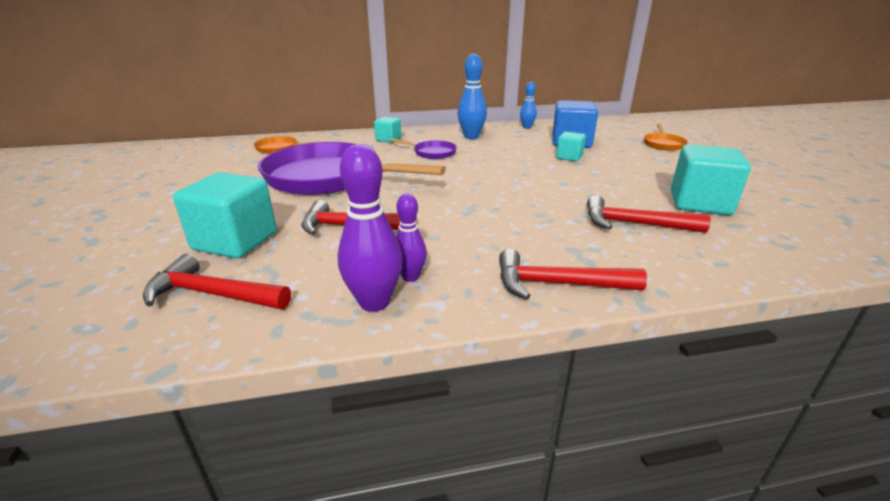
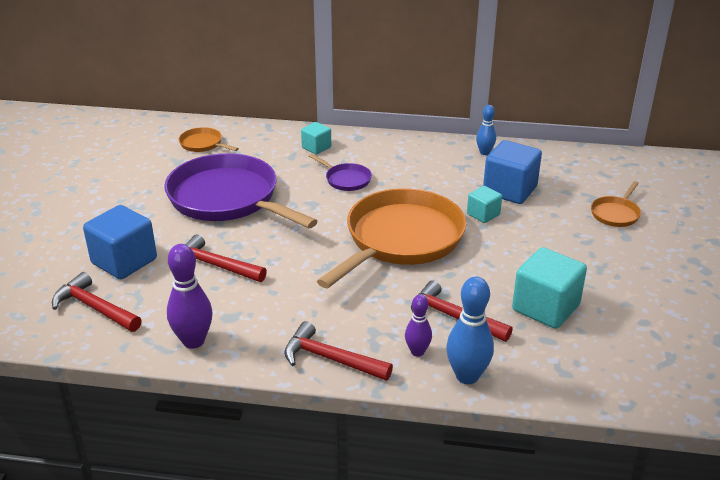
camera: 20 degrees right, 5 degrees up
turquoise cube [173,173,277,258] -> blue cube [83,205,157,279]
purple bowling pin [396,194,427,282] -> purple bowling pin moved to [405,294,432,357]
blue bowling pin [458,54,487,139] -> blue bowling pin moved to [446,277,494,384]
none -> orange pan [317,188,466,288]

